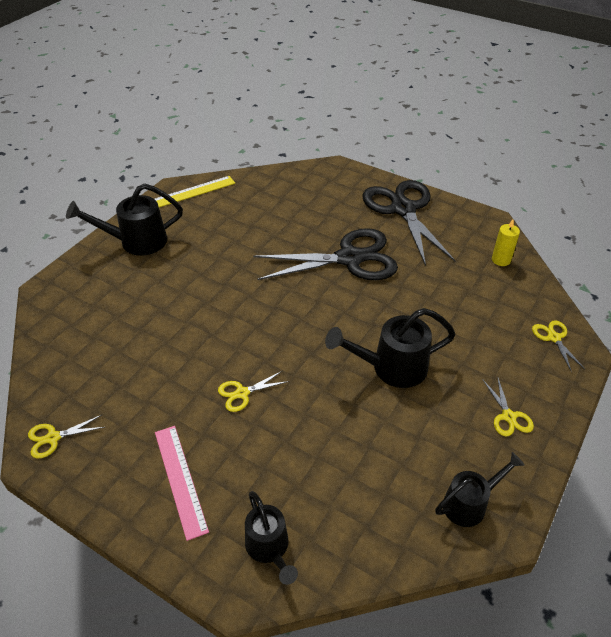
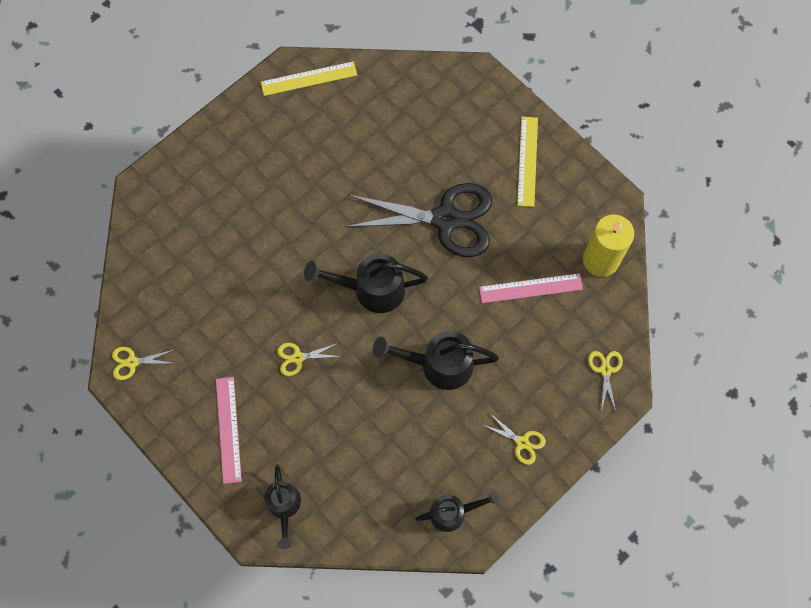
camera: 15 degrees right, 25 degrees up
black watering can [66,183,183,256] -> black watering can moved to [304,253,428,313]
black scissors [363,180,456,266] -> yellow ruler [517,117,538,207]
yellow scissors [482,376,534,436] -> yellow scissors turned 60 degrees counterclockwise [483,413,546,465]
yellow candle [492,219,520,266] -> yellow candle [583,214,634,277], size x1.81
none -> pink ruler [479,273,583,303]

